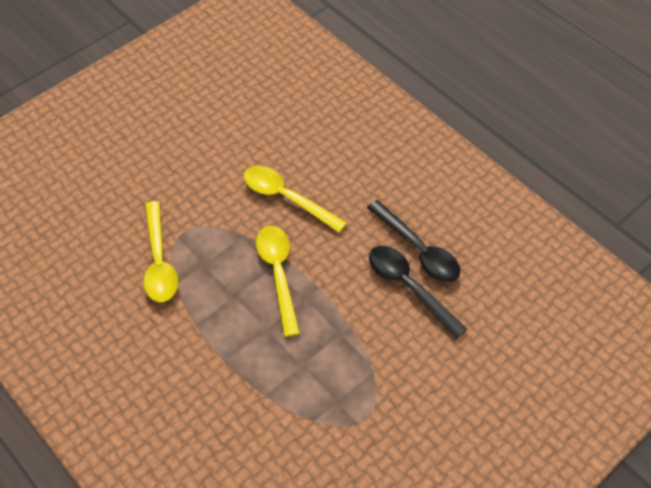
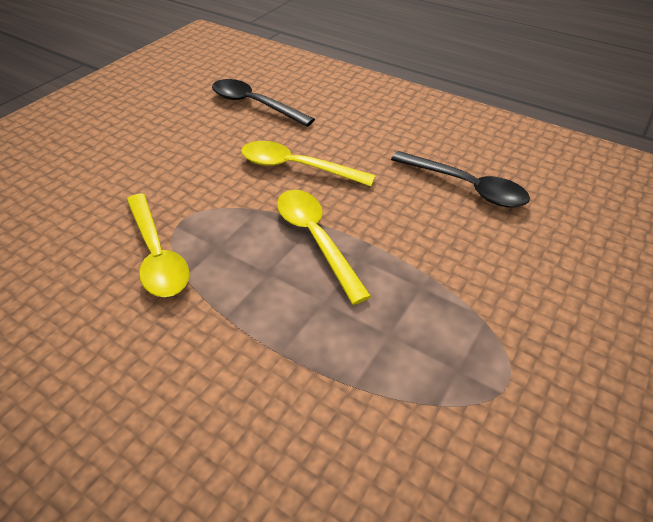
camera: 15 degrees left, 10 degrees down
black spoon [369,245,468,339] -> black spoon moved to [212,79,315,127]

